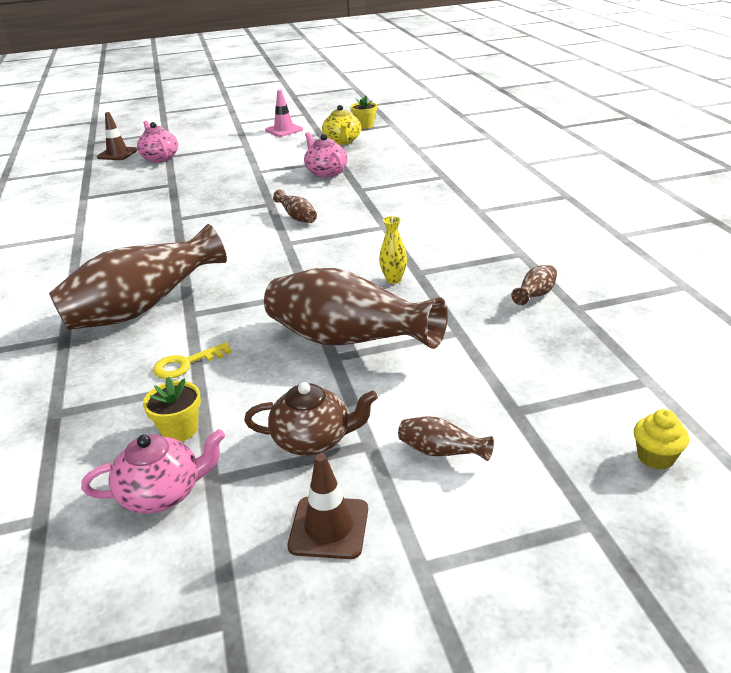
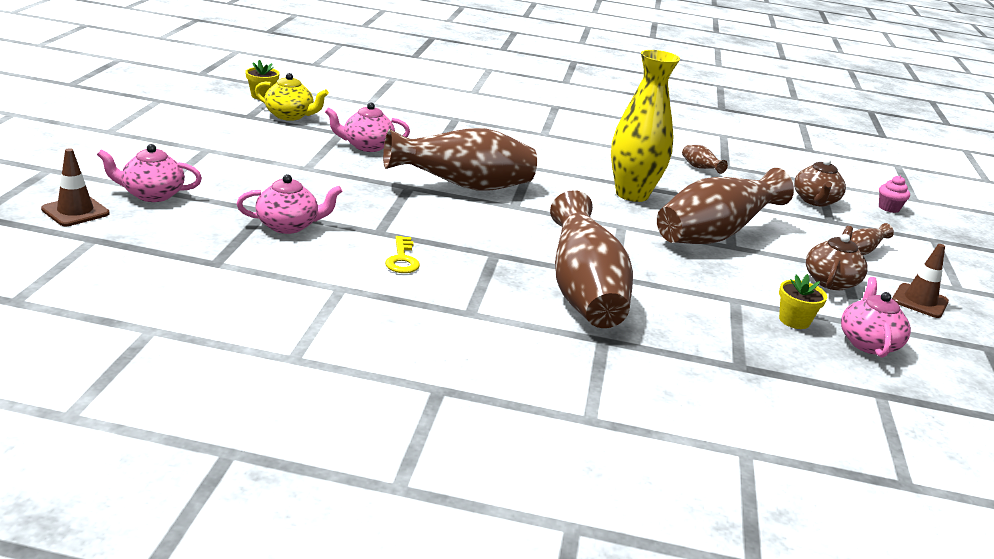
camera: 70 degrees left, 5 degrees down
yellow key [153,342,232,379] -> yellow key moved to [385,236,420,273]
pink traffic cone [265,90,303,137] -> none
brown vase [273,189,317,223] -> brown vase [383,128,537,191], size x2.43
yellow vase [379,216,407,284] -> yellow vase [611,50,680,202], size x2.43
yellow cupcake [634,409,689,470] -> pink cupcake [879,176,910,213]
none -> pink teapot [237,174,343,234]
none -> brown teapot [794,158,846,207]

